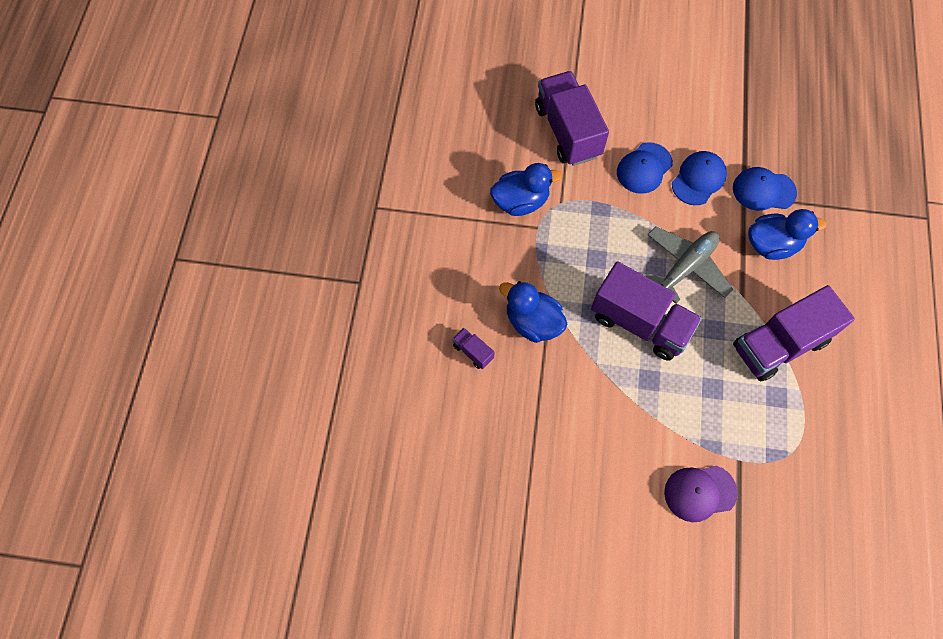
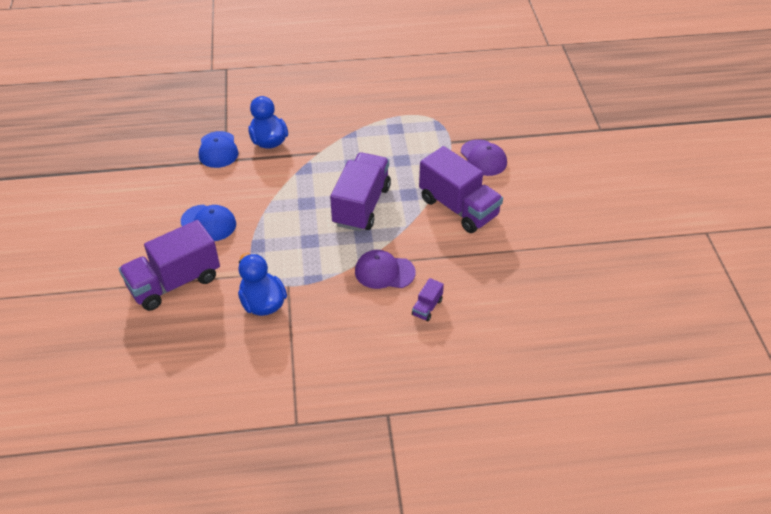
camera: 105 degrees left, 20 degrees down
blue duck [499,281,567,343] -> purple cap [355,250,415,289]
grey plane [646,226,733,304] -> none
blue cap [672,151,727,205] -> none
purple truck [733,285,855,382] -> purple truck moved to [419,146,503,233]

